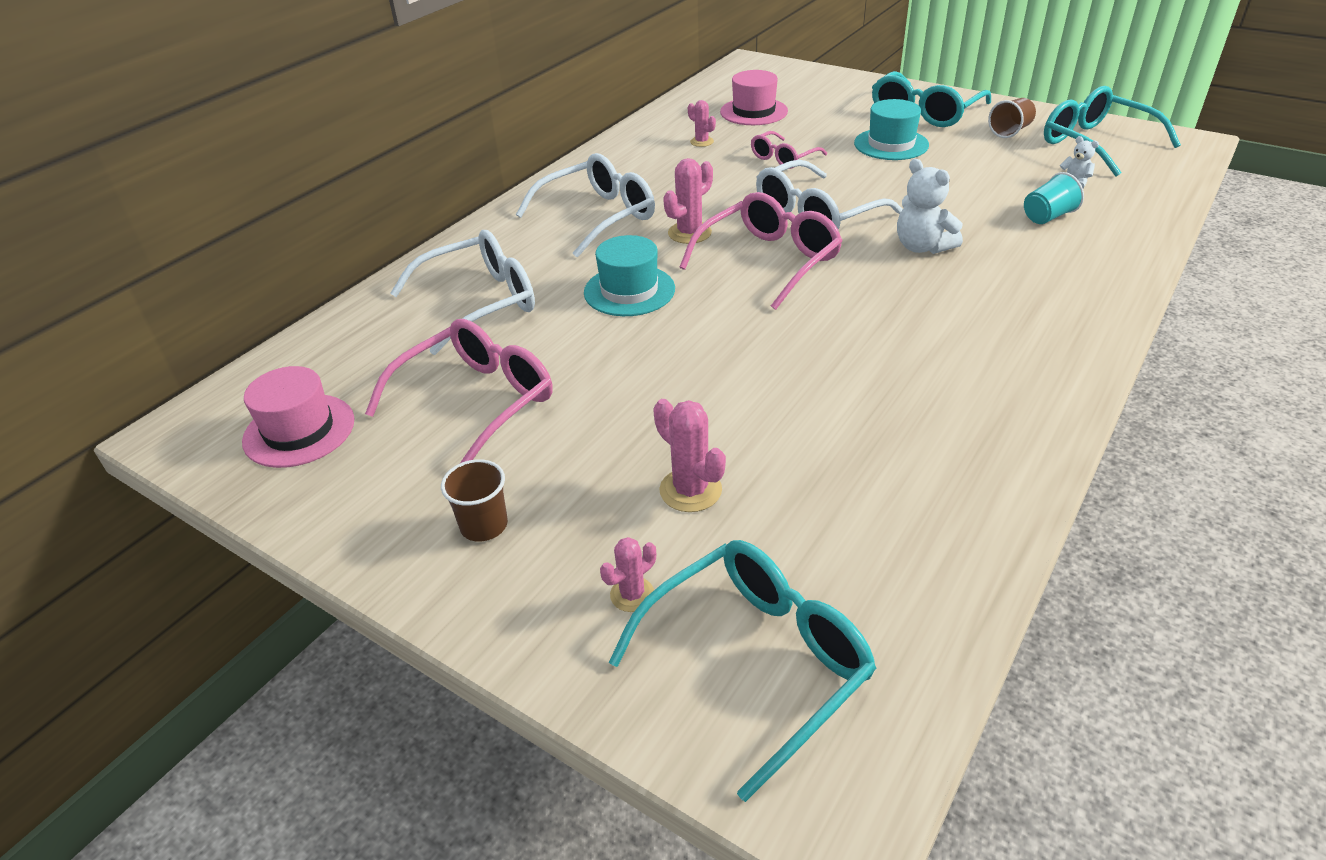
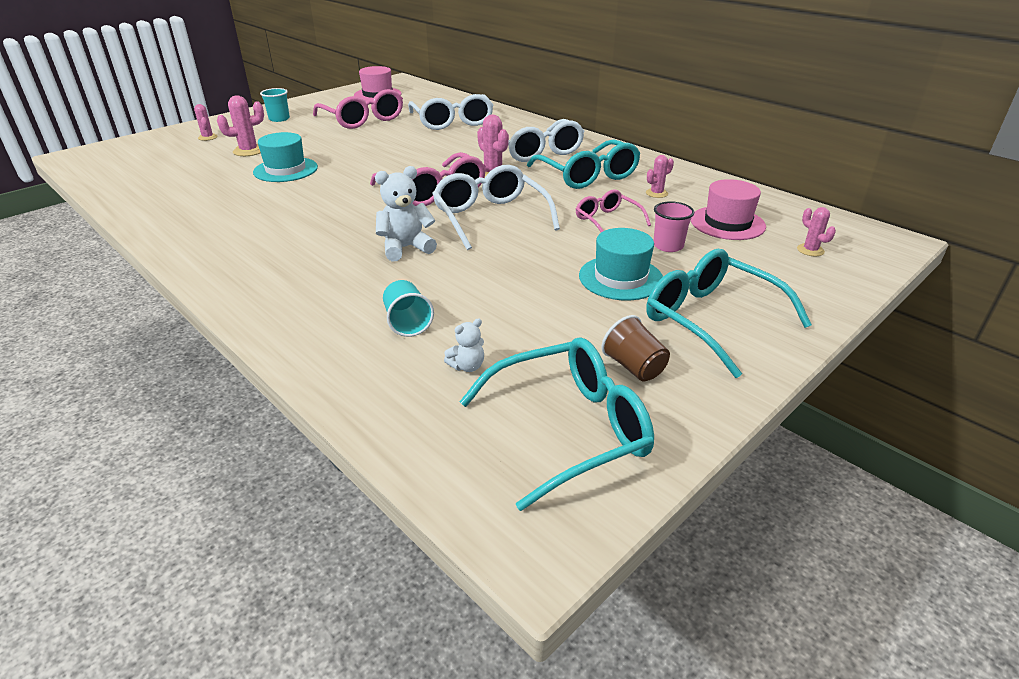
camera: 100 degrees right, 5 degrees down
brown cup [441,459,508,541] -> turquoise cup [260,88,290,122]
turquoise hat [584,235,675,316] -> turquoise hat moved to [253,132,318,182]
turquoise glasses [608,540,877,802] -> turquoise glasses moved to [527,140,640,189]
none -> pink cup [654,201,694,252]
none -> pink cactus [797,207,836,256]

